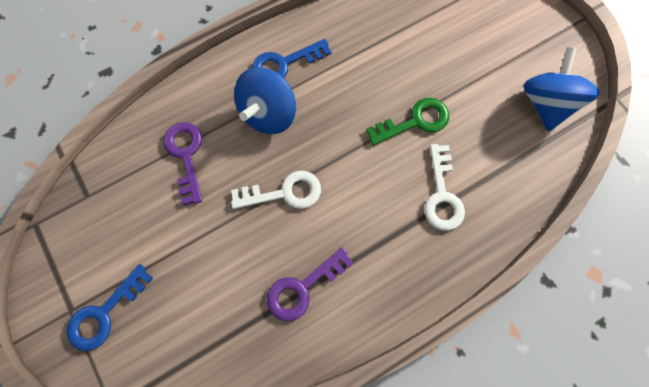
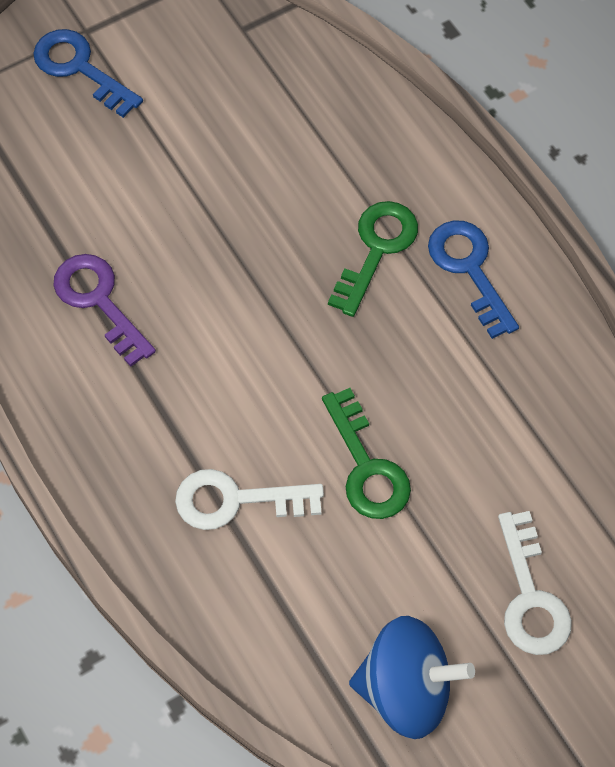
camera: 90 degrees right, 10 degrees down
purple key [163,122,202,205] -> none
white key [231,171,321,209] -> white key moved to [498,511,572,655]
blue spinning top [234,67,296,134] -> green key [328,201,418,317]

